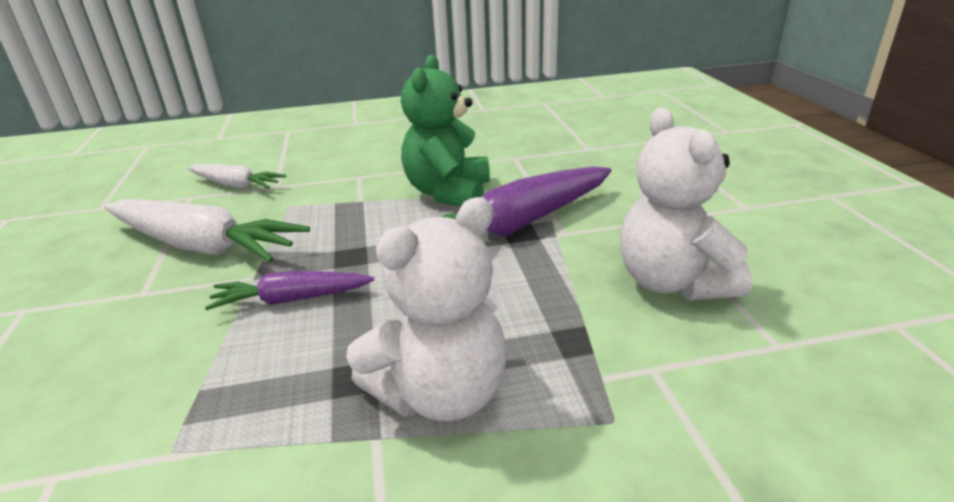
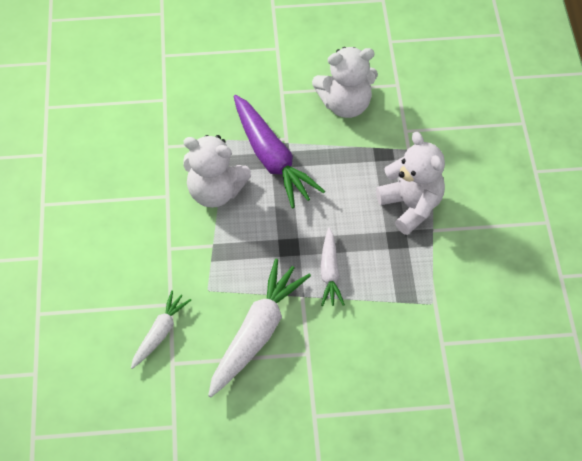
camera: 85 degrees left, 25 degrees up
purple carrot [205,271,374,310] -> white carrot [320,228,345,306]
green teddy bear [401,54,490,206] -> white teddy bear [183,135,251,208]

